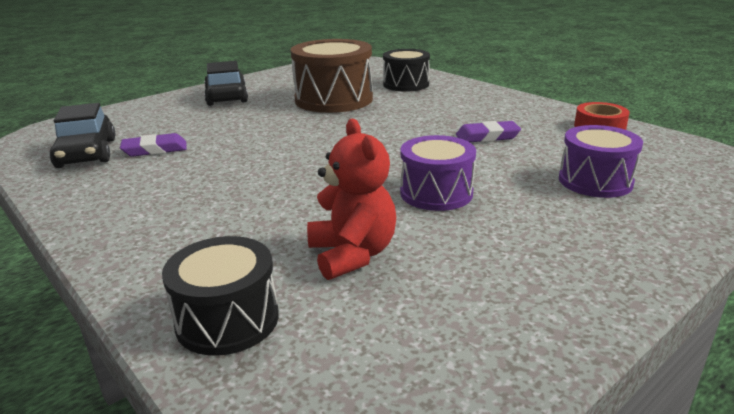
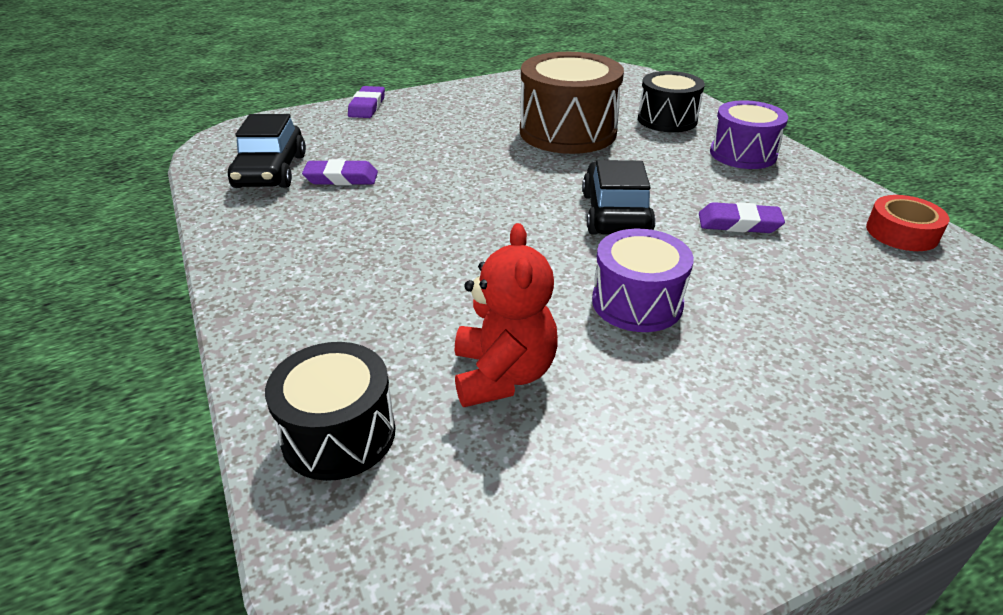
camera: 15 degrees right, 10 degrees up
black car [204,61,248,106] -> black car moved to [582,160,656,235]
purple drum [559,125,643,198] -> purple drum moved to [710,100,788,169]
none -> purple eraser [348,86,385,118]

